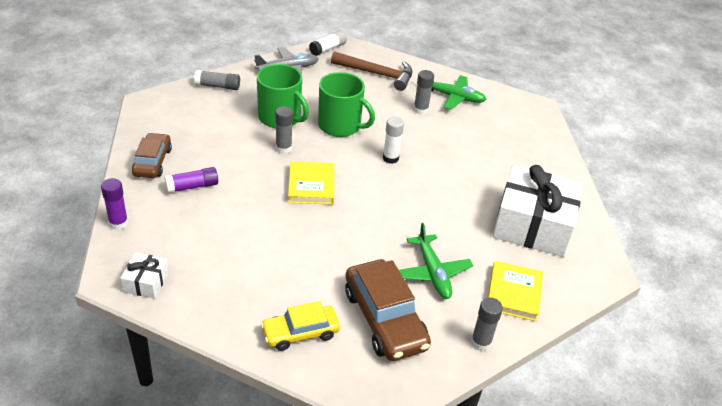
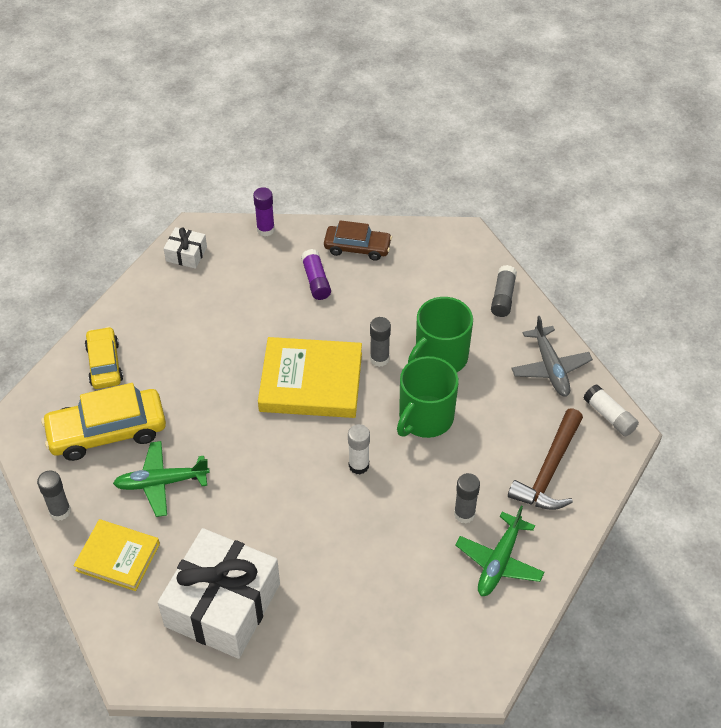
camera: 100 degrees right, 10 degrees up
yellow book [288,161,334,205] -> yellow book [258,337,362,418], size x1.59
brown car [345,259,431,361] -> yellow car [41,383,166,461]

